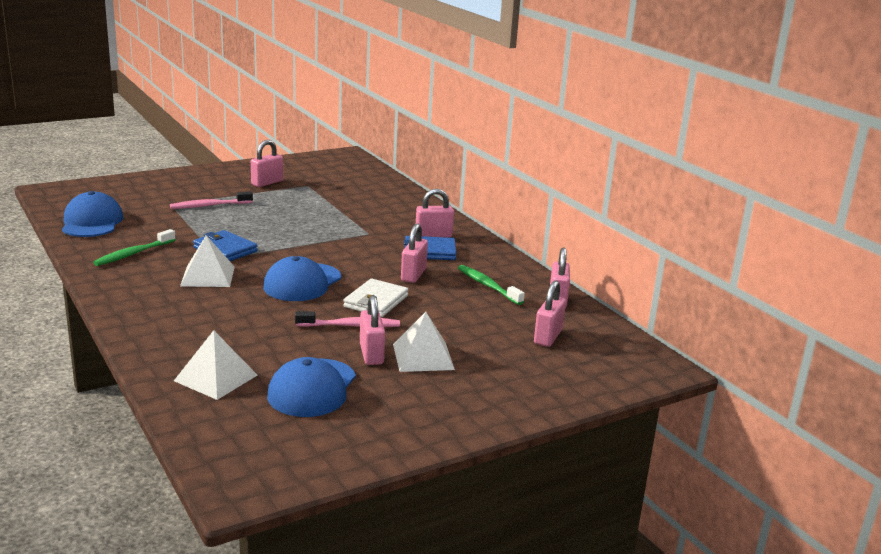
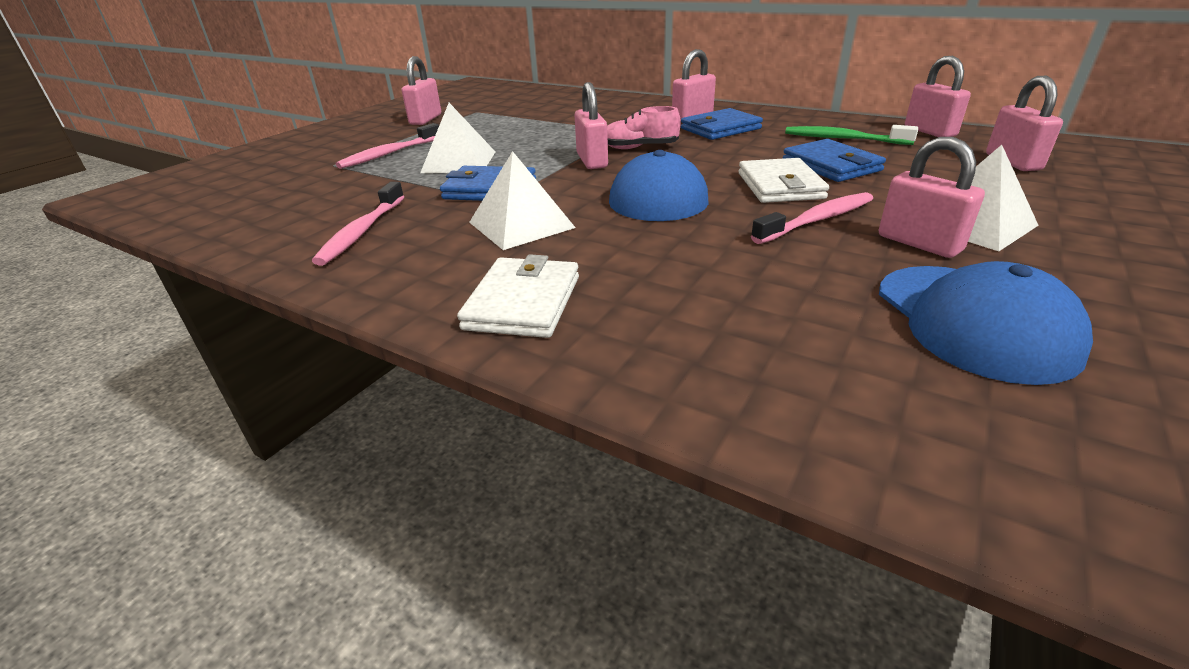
camera: 25 degrees left, 10 degrees up
blue cap [62,191,123,237] -> none
green toothbrush [93,229,176,266] -> pink toothbrush [312,182,404,266]
white pyramid [174,330,257,400] -> white pyramid moved to [420,103,495,173]
pink padlock [401,224,428,283] -> pink padlock moved to [574,82,608,169]
none -> white wallet [457,254,579,338]
none -> pink shoe [607,106,681,149]
none -> blue wallet [783,139,886,182]

